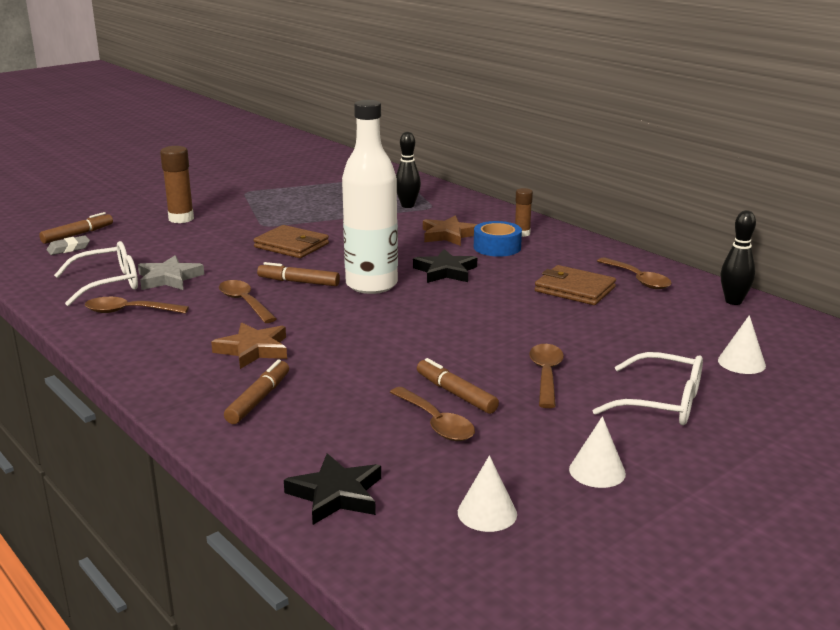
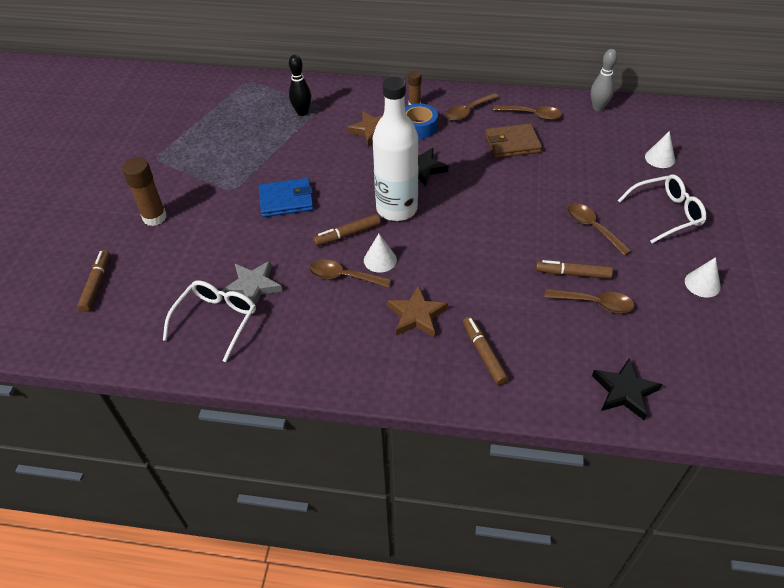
camera: 40 degrees left, 25 degrees up
grey eraser [47,235,90,255] -> none
brown spoon [85,297,189,314] -> brown spoon moved to [445,93,499,121]
brown wallet [253,225,329,258] -> blue wallet [259,178,314,217]
white cone [458,455,517,532] -> white cone moved to [364,234,397,273]
black bowling pin [721,210,756,305] -> grey bowling pin [591,49,617,111]

